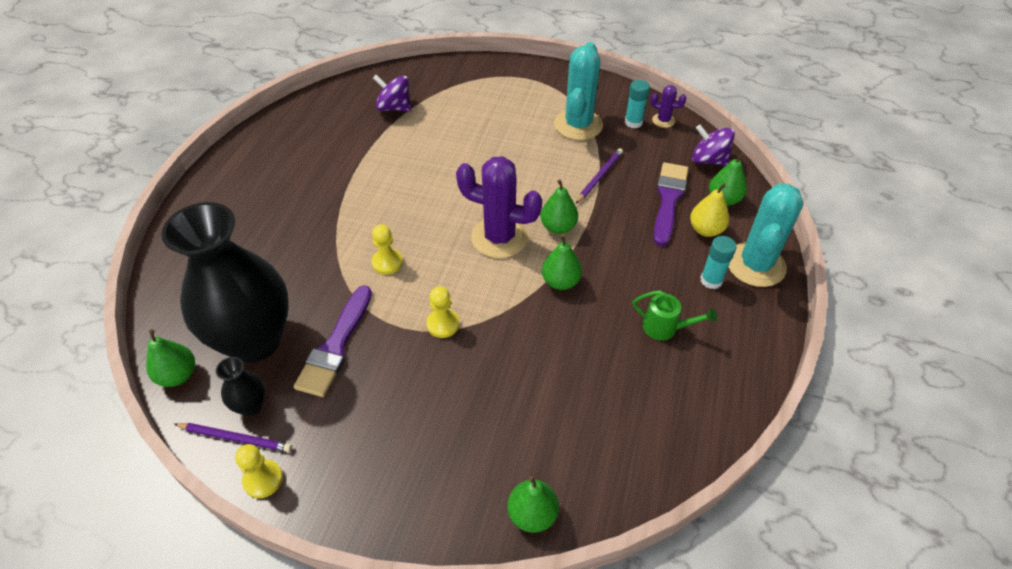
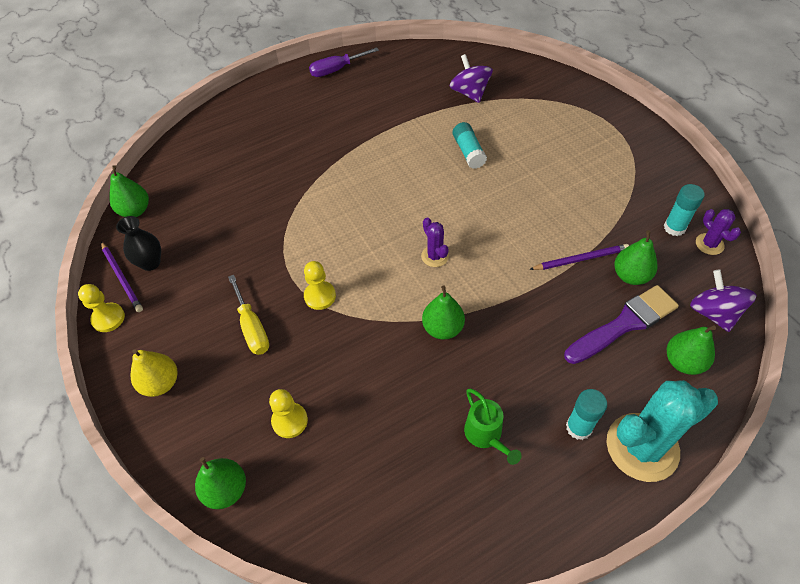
camera: 45 degrees right, 5 degrees up
black vase [161,202,289,363] -> none
purple brush [294,285,372,397] -> none
yellow pawn [372,224,403,275] -> yellow pawn moved to [269,389,308,438]
purple cactus [456,156,542,258] -> purple cactus [421,217,449,267], size x0.47
green pear [541,180,578,234] -> green pear moved to [614,230,658,285]
turquoise cactus [554,42,603,140] -> none
yellow pear [690,184,729,237] -> yellow pear moved to [131,349,178,397]
none -> yellow screwdriver [228,275,269,355]
none -> purple screwdriver [309,47,379,77]
none -> turquoise glue stick [453,122,487,169]

